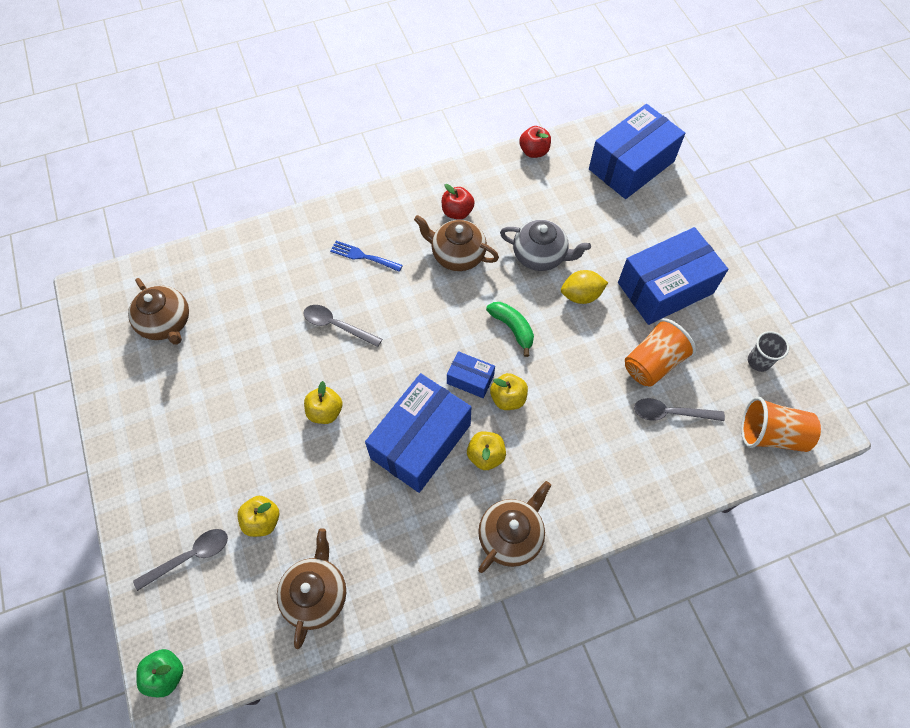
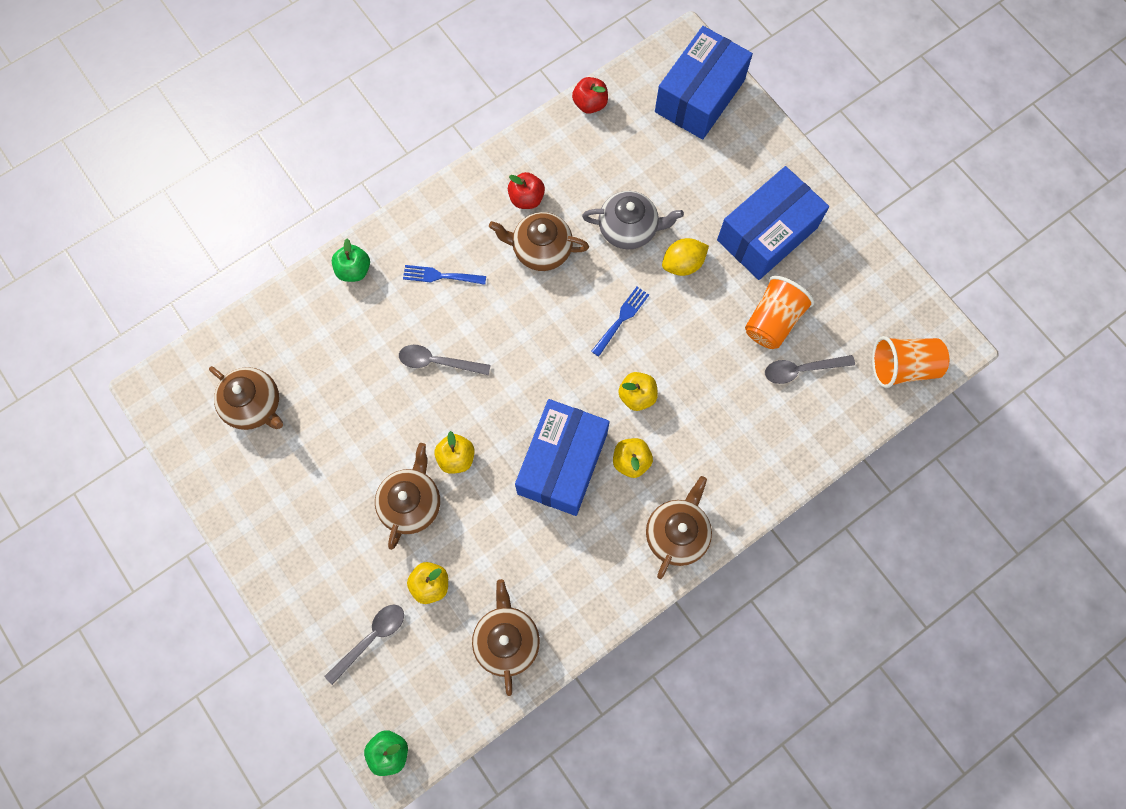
camera: 15 degrees left, 10 degrees up
blue box [447,351,495,398] -> none
green banana [486,302,534,357] -> blue fork [591,287,649,357]
grey cup [748,331,789,372] -> none
none -> green apple [332,239,370,282]
none -> brown teapot [375,443,440,550]

